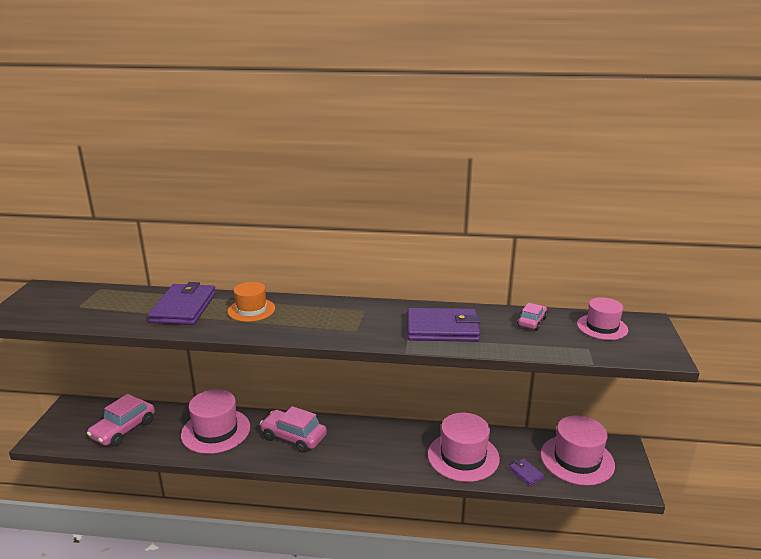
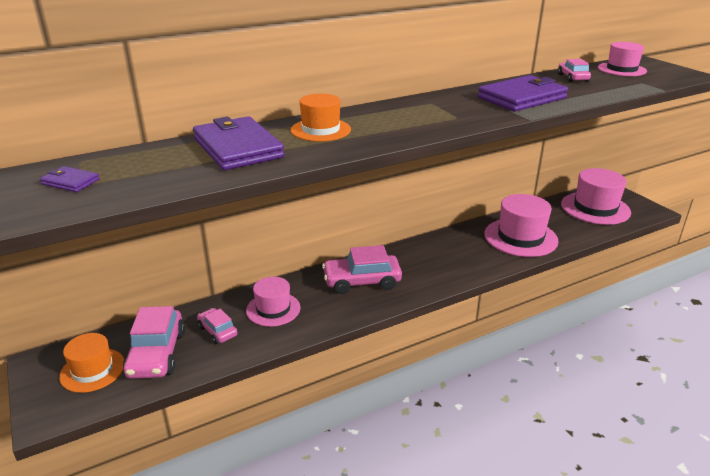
camera: 35 degrees left, 5 degrees up
pink hat [181,389,250,454] -> pink hat [246,277,301,327], size x0.63
purple wallet [509,458,544,486] -> purple wallet moved to [40,166,100,192]
none -> orange hat [59,333,124,393]
none -> pink car [197,308,238,344]

